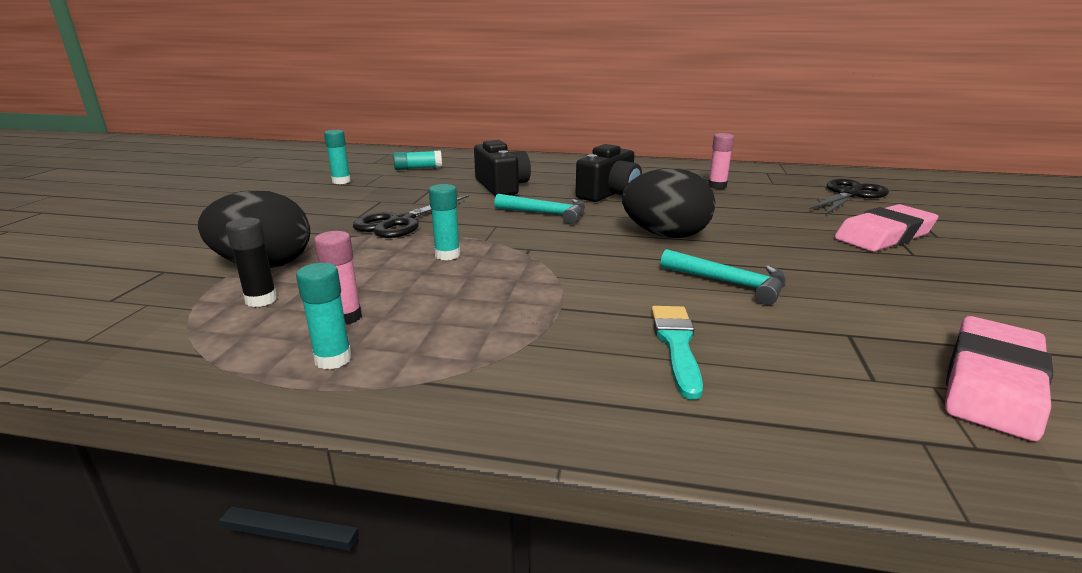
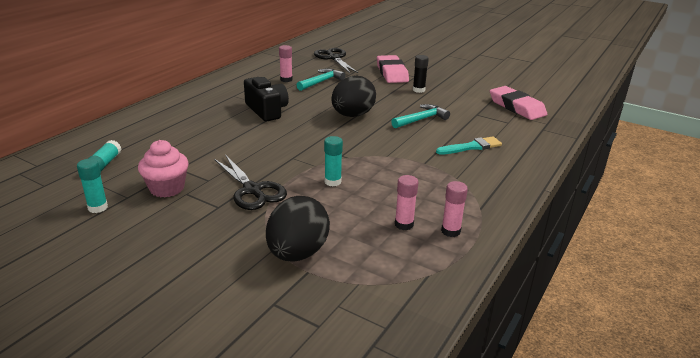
camera: 70 degrees left, 5 degrees up
black glue stick [226,218,277,307] -> black glue stick moved to [413,55,429,93]
turquoise glue stick [296,263,352,369] -> pink glue stick [441,181,468,237]
black camera [474,140,531,196] -> none
turquoise hammer [494,194,585,224] -> turquoise hammer moved to [297,68,346,91]
turquoise brush [651,306,703,400] -> turquoise brush turned 135 degrees clockwise [436,137,502,155]
none -> pink cupcake [138,140,189,197]

